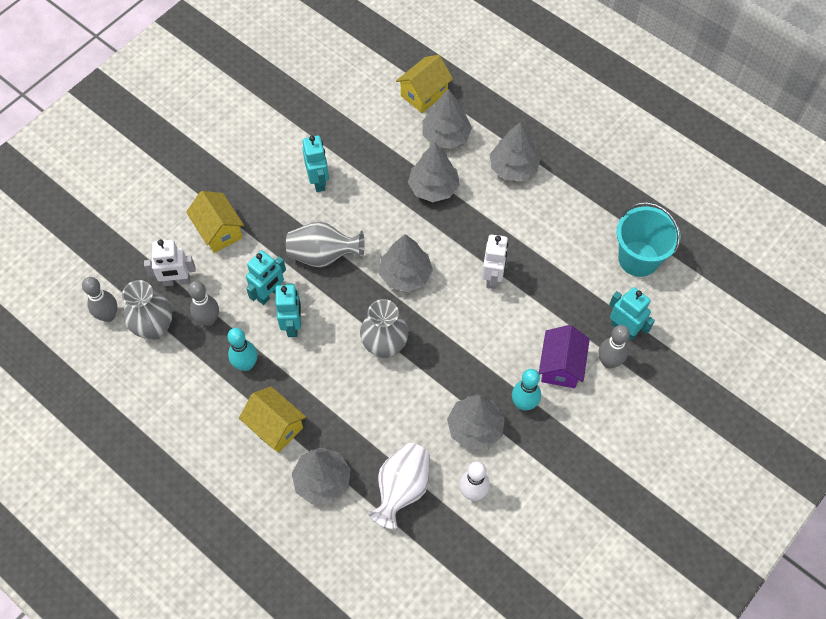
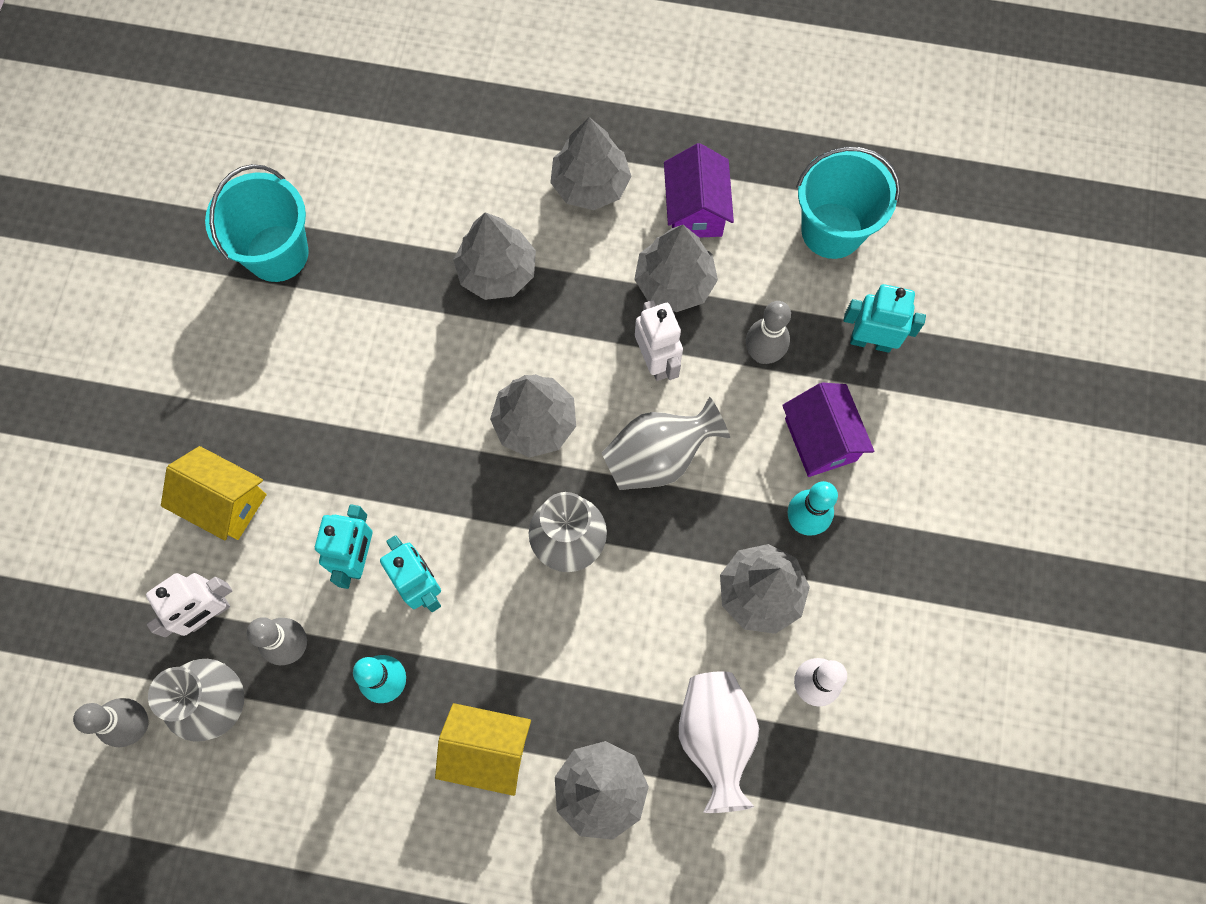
camera: 30 degrees left, 10 degrees up
grey vase [286,222,365,268] -> grey vase moved to [602,397,730,490]
turquoise robot [302,135,329,192] -> none
yellow house [396,55,453,113] -> none
grey tree [422,89,472,149] -> grey tree moved to [634,225,718,312]
grey bowling pin [598,325,630,368] -> grey bowling pin moved to [746,301,791,364]
none -> turquoise bucket [205,164,309,282]
none -> purple house [664,143,734,238]

